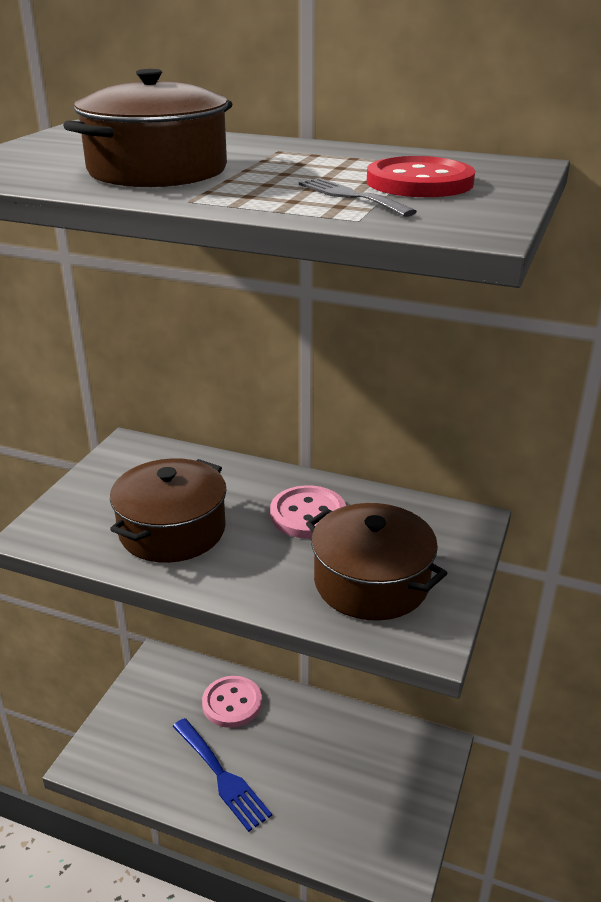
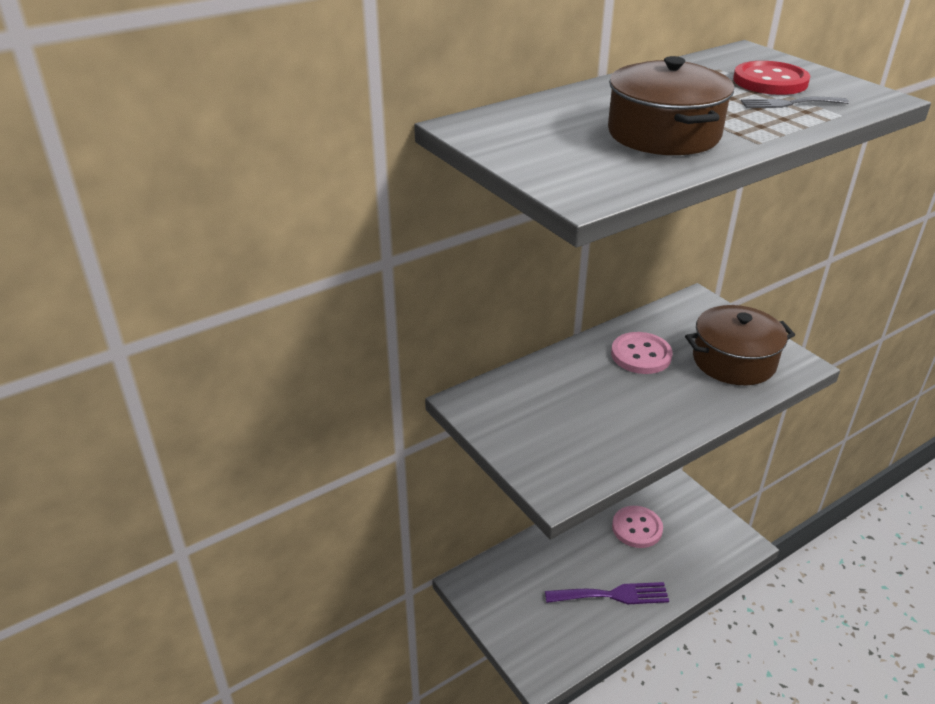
camera: 55 degrees left, 5 degrees up
brown pot [110,458,227,563] -> none
blue fork [172,718,272,832] -> purple fork [545,582,669,604]
pink button [202,676,262,728] -> pink button moved to [612,506,663,548]

